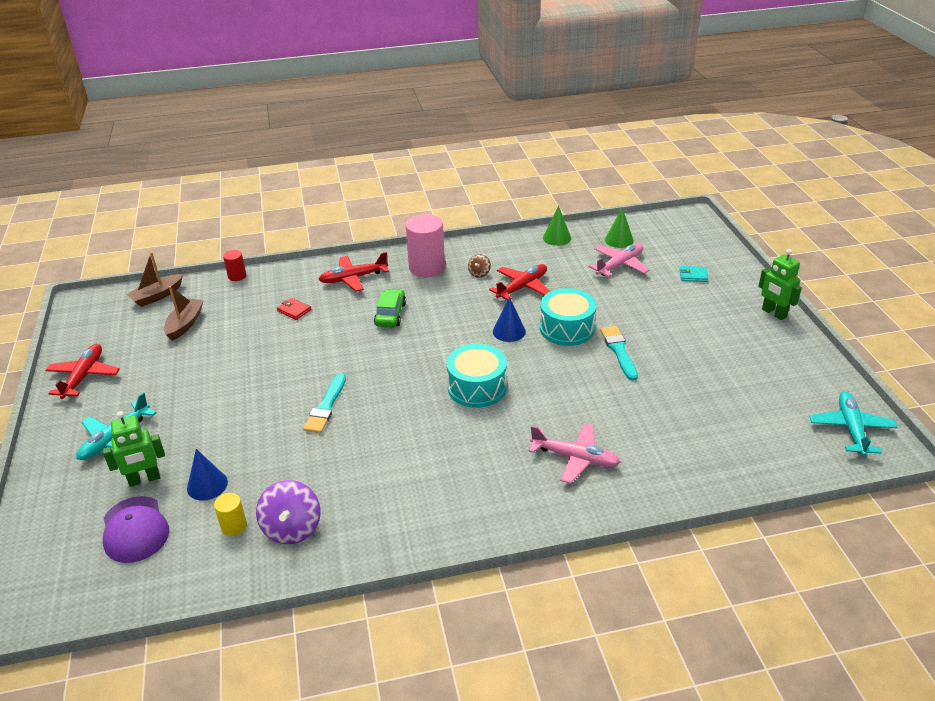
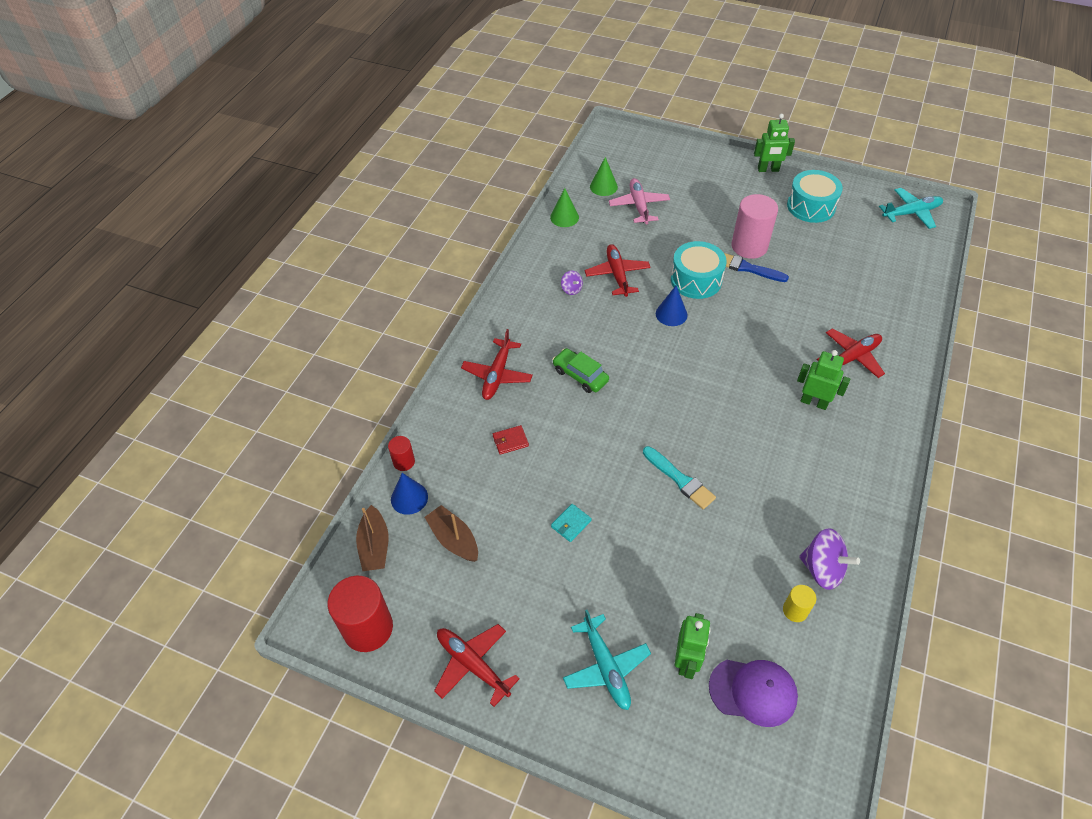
camera: 55 degrees left, 15 degrees up
blue cone [187,449,228,501] -> blue cone moved to [391,473,428,515]
pink cylinder [406,214,445,277] -> pink cylinder moved to [731,194,778,259]
turquoise drum [446,344,507,408] -> turquoise drum moved to [787,170,843,223]
brown spinning top [468,254,491,278] -> purple spinning top [561,271,583,295]
pink plane [529,424,621,484] -> red plane [817,329,885,378]
turquoise brush [600,326,638,381] -> blue brush [724,253,789,282]
turquoise wallet [680,266,708,282] -> turquoise wallet moved to [551,504,592,542]
turquoise plane [810,391,897,456] -> turquoise plane turned 120 degrees clockwise [879,188,943,229]
none -> red cylinder [328,576,393,652]
none -> green robot [797,350,850,410]

